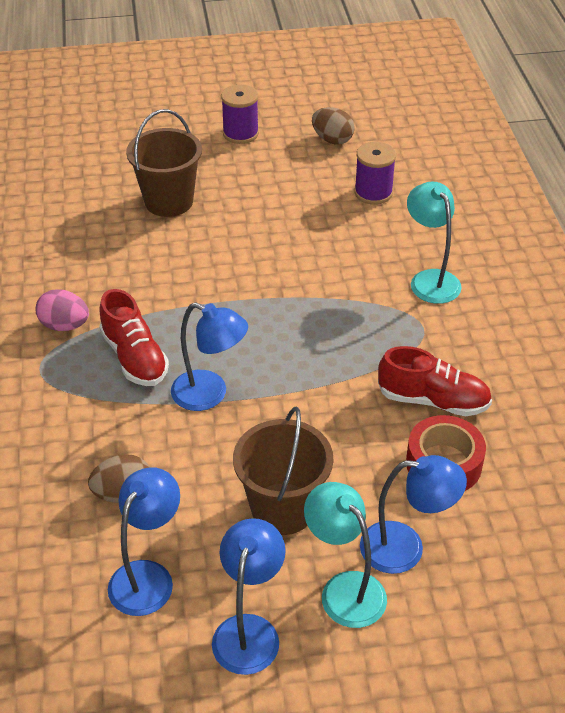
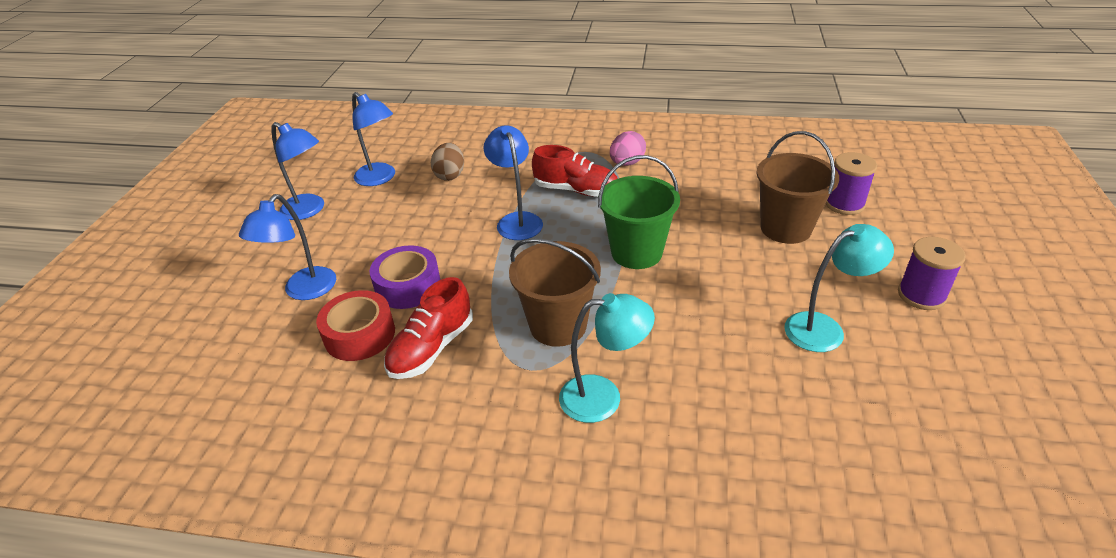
camera: 110 degrees right, 5 degrees down
red shoe [99,289,169,386] -> red shoe turned 150 degrees counterclockwise [532,145,618,197]
blue lamp [171,302,248,411] -> blue lamp turned 120 degrees clockwise [483,125,543,240]
brown bucket [233,407,333,535] -> brown bucket moved to [509,238,601,347]
turquoise lamp [304,482,387,628] -> turquoise lamp moved to [785,224,894,352]
brown egg [312,107,355,145] -> none
purple spool [354,142,396,205] -> purple spool moved to [826,152,877,215]
none -> purple tape [370,245,440,309]
none -> green bucket [598,155,680,269]

